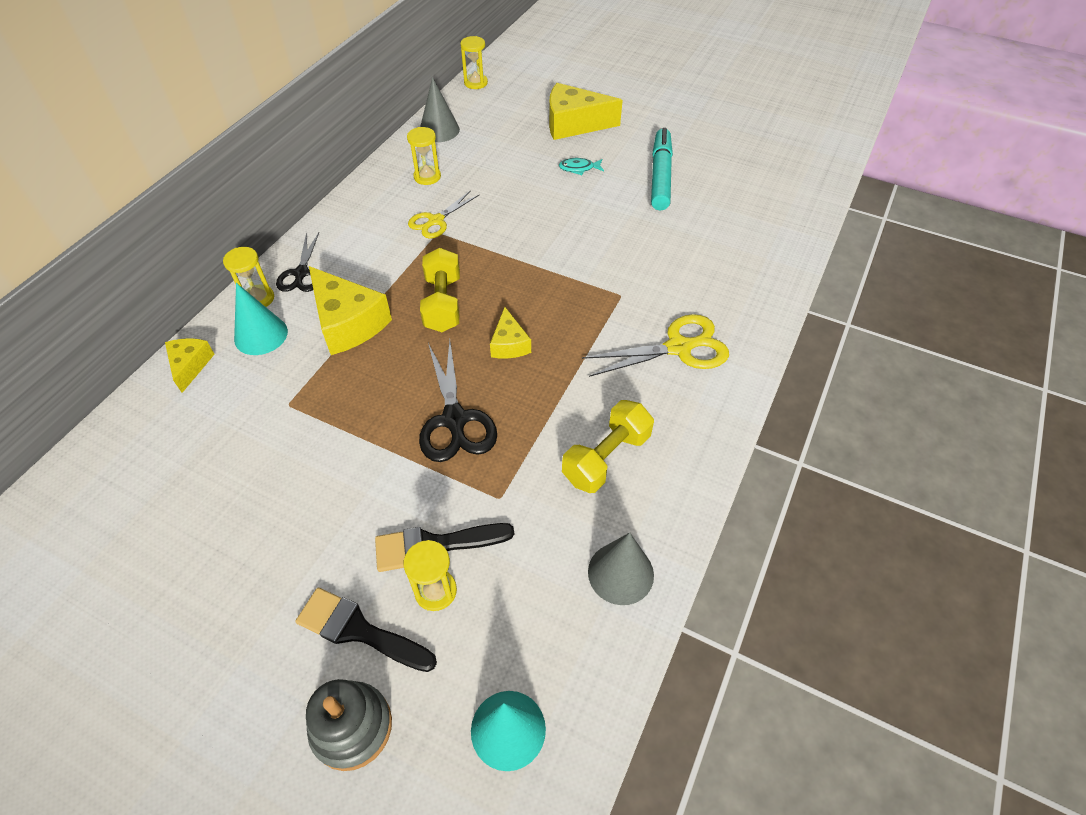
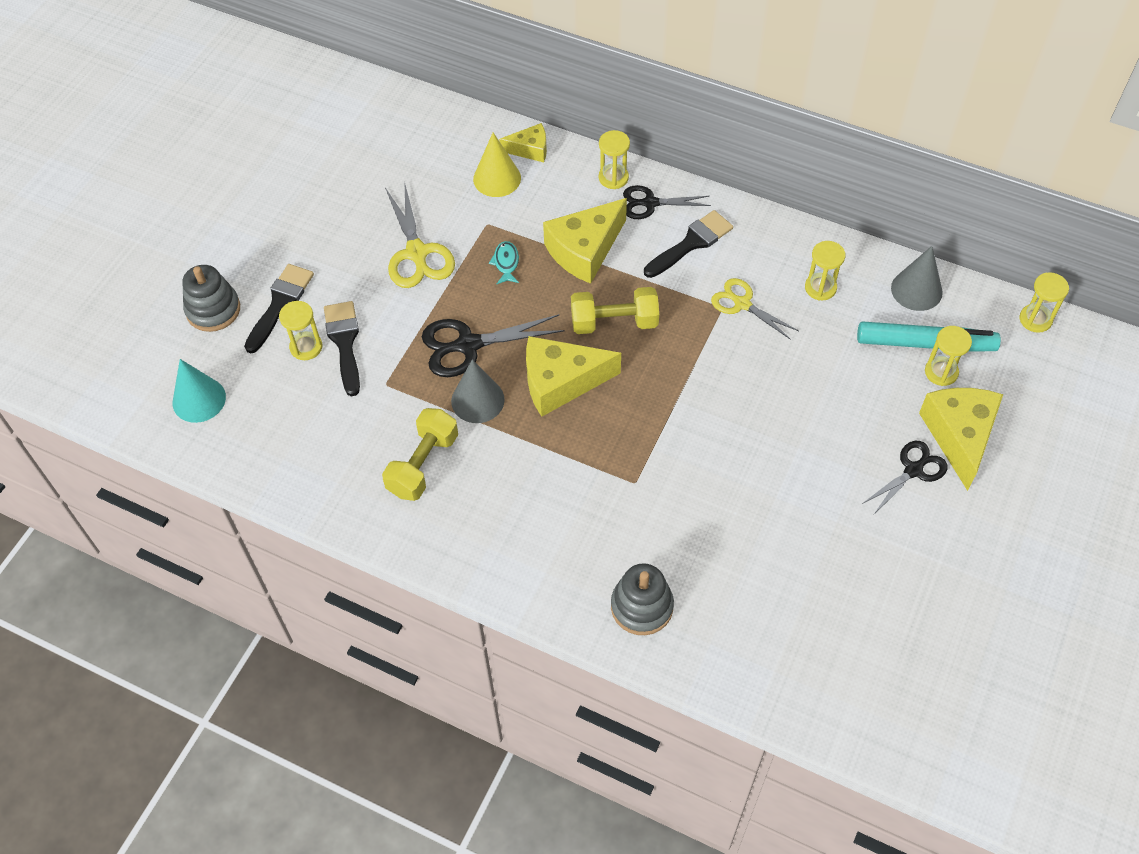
camera: 90 degrees right, 5 degrees up
turquoise cone [234,283,288,355] -> none
yellow cheese [490,307,531,359] -> yellow cheese [526,336,621,417], size x1.80
turquoise fish [559,158,604,175] -> turquoise fish moved to [489,241,519,284]
yellow dumbbell [562,400,654,493] -> yellow dumbbell turned 75 degrees clockwise [382,408,458,501]
yellow scissors [582,314,729,377] -> yellow scissors moved to [385,181,455,288]
grey cone [588,532,654,605] -> grey cone moved to [451,359,505,423]
turquoise marker [651,128,673,211] -> turquoise marker moved to [857,321,1001,351]
none -> yellow cone [473,133,521,197]
none -> grey stacking toy [611,563,674,635]
none -> black brush [644,210,733,278]
none -> black scissors [862,441,948,514]
none -> yellow hourglass [925,326,972,386]

